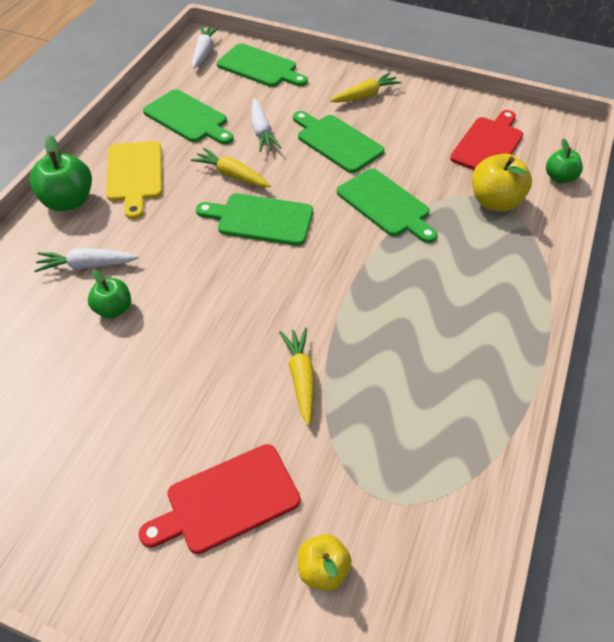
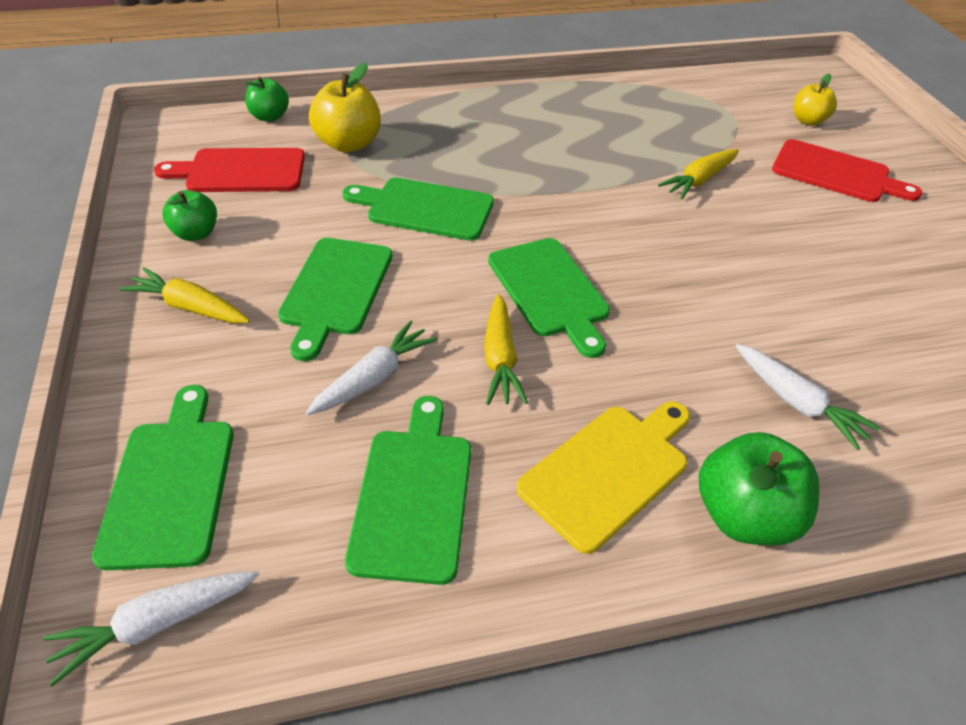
camera: 125 degrees left, 5 degrees down
green apple [88,269,131,319] -> green apple moved to [162,190,217,241]
green cutting board [337,168,438,243] -> green cutting board turned 90 degrees counterclockwise [342,178,494,241]

